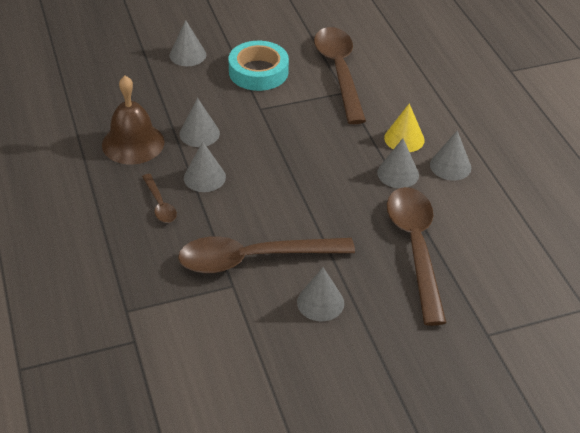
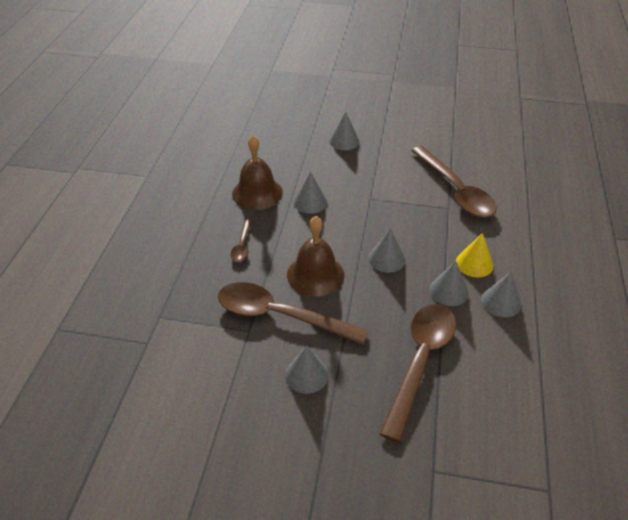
camera: 30 degrees right, 0 degrees up
grey cone [184,142,226,192] -> grey cone moved to [368,228,405,273]
turquoise tape [229,41,289,91] -> none
brown spoon [314,27,366,124] -> brown spoon turned 135 degrees clockwise [411,146,496,218]
none -> brown bell [287,216,344,297]

